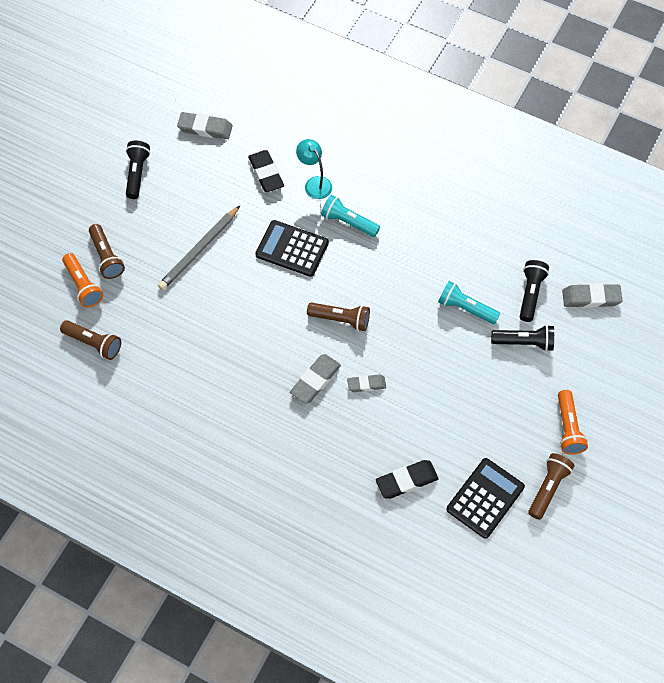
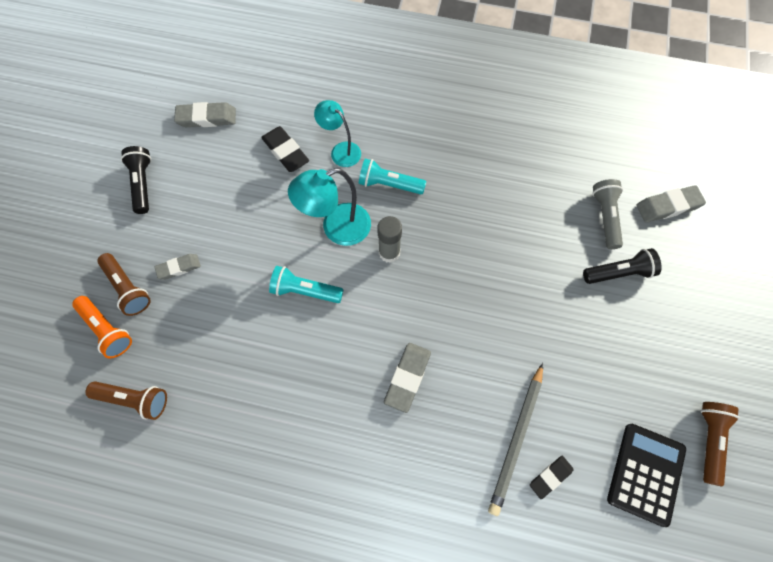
camera: 15 degrees left, 5 degrees up
grey pencil [158,206,240,290] -> grey pencil moved to [488,363,543,516]
black calculator [255,220,329,277] -> turquoise lamp [288,168,371,246]
brown flashlight [307,303,370,331] -> none
grey eraser [347,374,386,392] -> grey eraser moved to [154,254,201,280]
black eraser [376,460,439,499] -> black eraser [530,456,574,499], size x0.65
turquoise flashlight [438,281,500,324] -> turquoise flashlight moved to [269,266,344,303]
black flashlight [520,260,549,322] -> grey flashlight [592,179,623,249]
orange flashlight [558,390,588,455] -> none
none -> grey glue stick [377,216,402,263]

